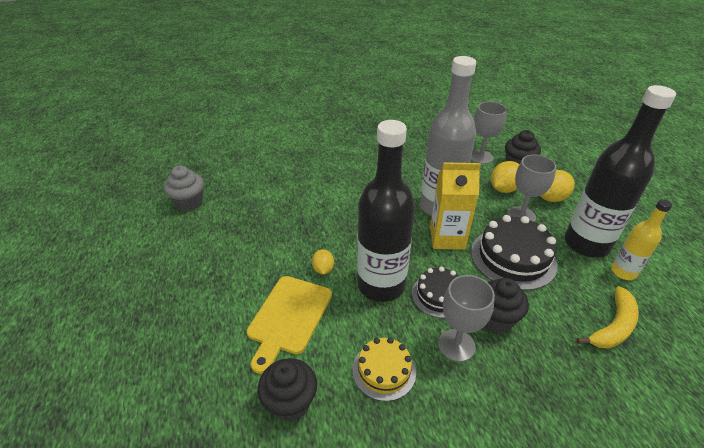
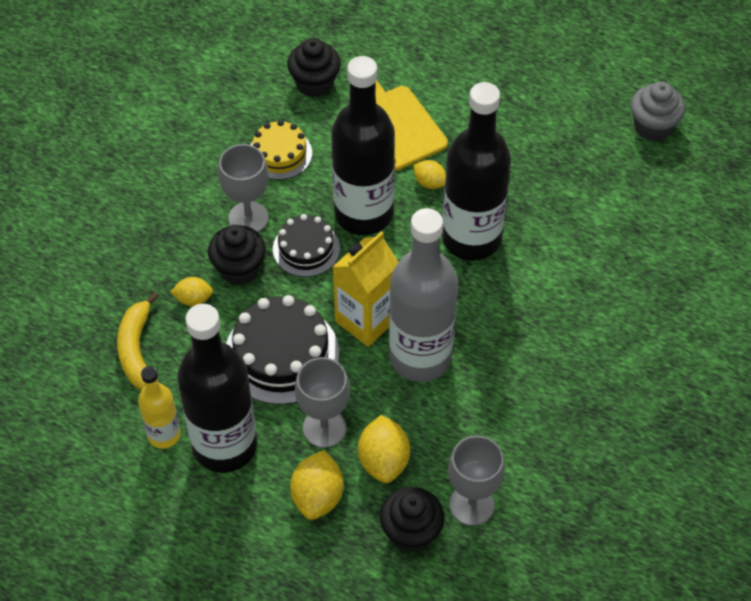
camera: 130 degrees right, 15 degrees up
none -> yellow lemon [171,277,213,306]
none -> black bottle [442,82,511,261]

